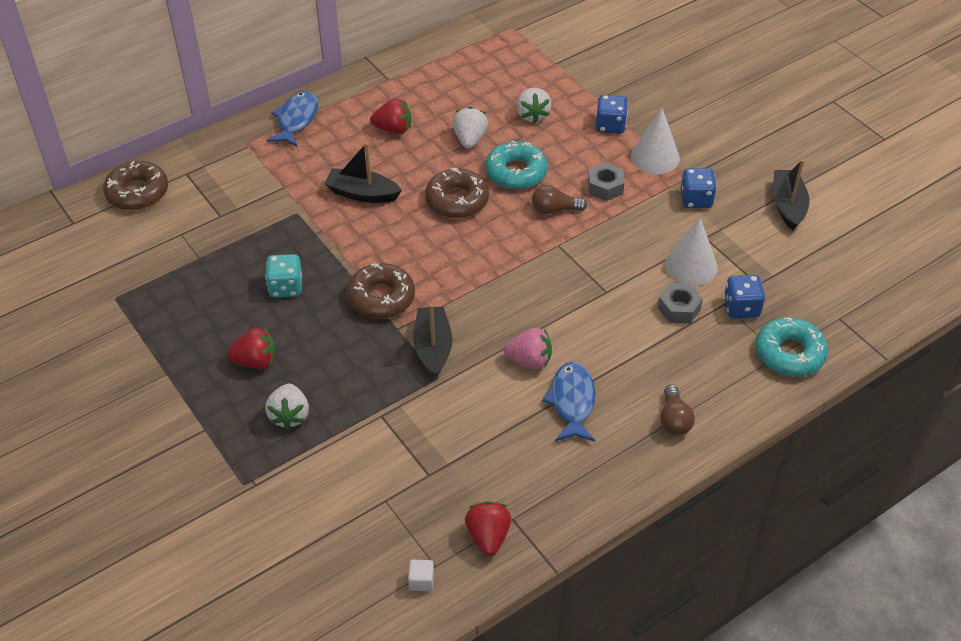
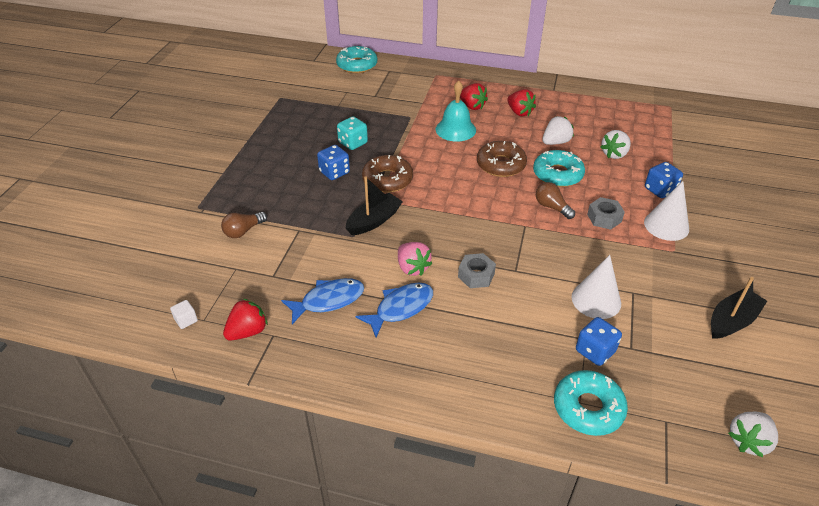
camera: 50 degrees right, 5 degrees down
brown donut [103,161,168,210] -> turquoise donut [336,46,377,73]
red strawberry [227,328,276,369] -> red strawberry moved to [460,83,488,110]
white strawberry [265,384,309,430] -> white strawberry moved to [728,412,778,457]
blue fish [267,91,318,147] -> blue fish moved to [281,278,364,324]
black boat [324,143,402,203] -> turquoise bell [436,80,476,142]
grey nut [658,283,703,323] -> grey nut moved to [458,253,496,288]
brown light bulb [660,385,695,436] -> brown light bulb moved to [221,212,267,238]
blue dice [680,168,717,208] -> blue dice moved to [317,145,350,180]

